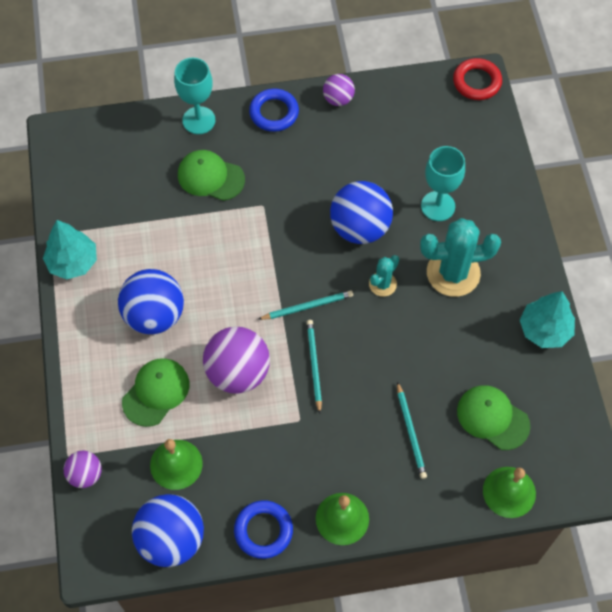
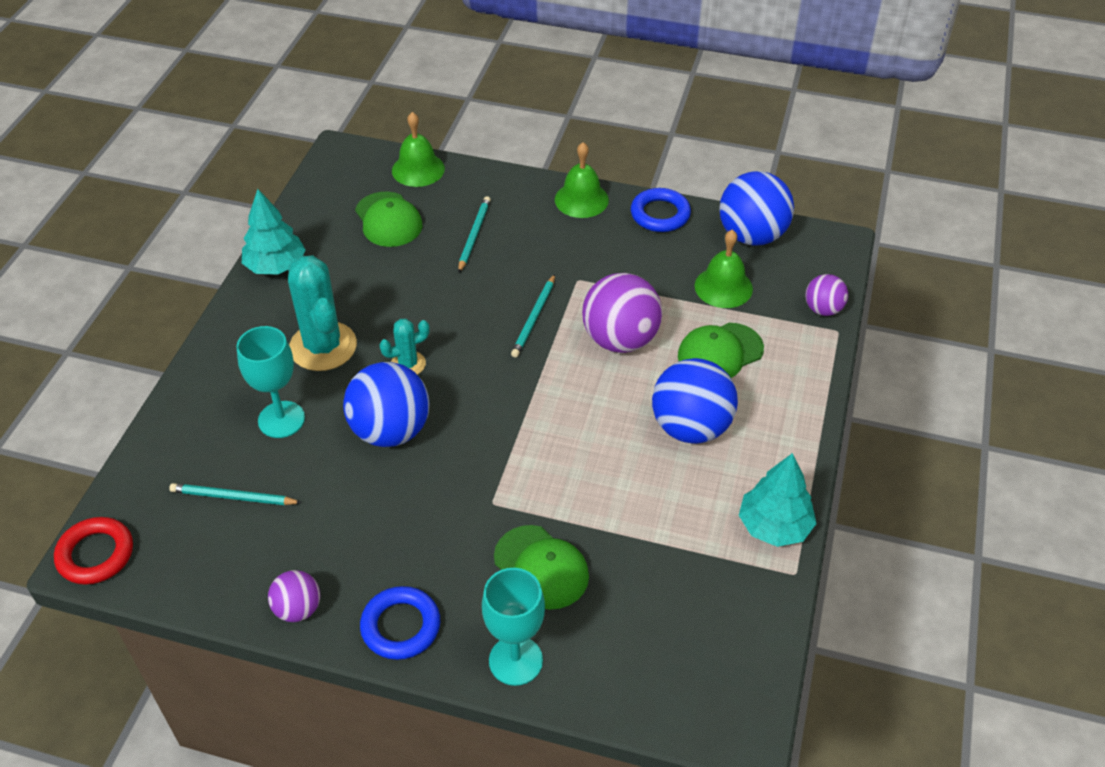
camera: 155 degrees left, 15 degrees down
turquoise pencil [258,290,353,320] -> turquoise pencil moved to [169,483,302,505]
turquoise cactus [420,218,501,297] -> turquoise cactus turned 45 degrees clockwise [288,255,357,371]

